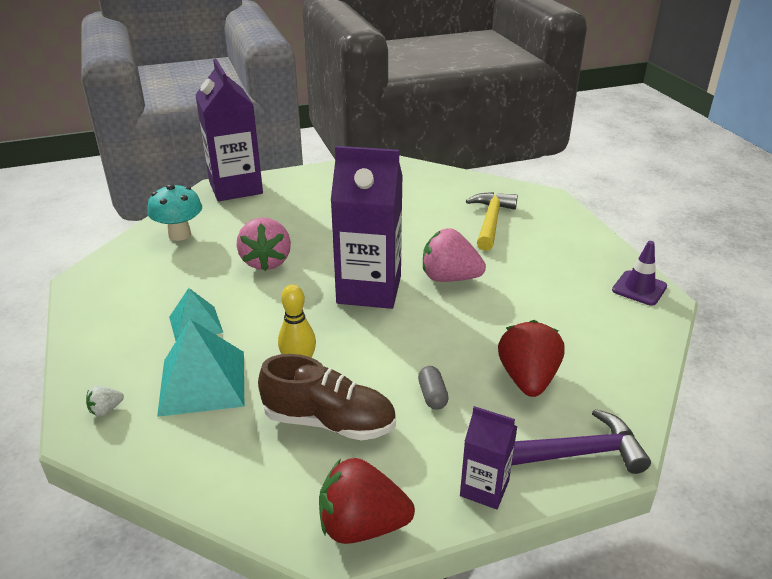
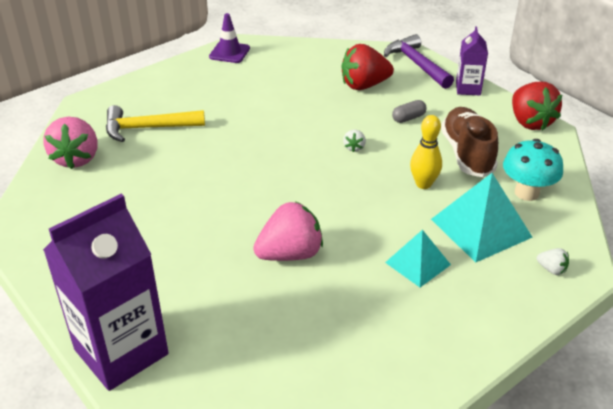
camera: 110 degrees left, 5 degrees up
turquoise mushroom [147,184,202,241] -> turquoise mushroom moved to [503,139,563,201]
purple carton [331,146,403,309] -> none
pink strawberry [423,228,486,282] -> pink strawberry moved to [43,117,98,169]
none -> white strawberry [343,130,366,152]

